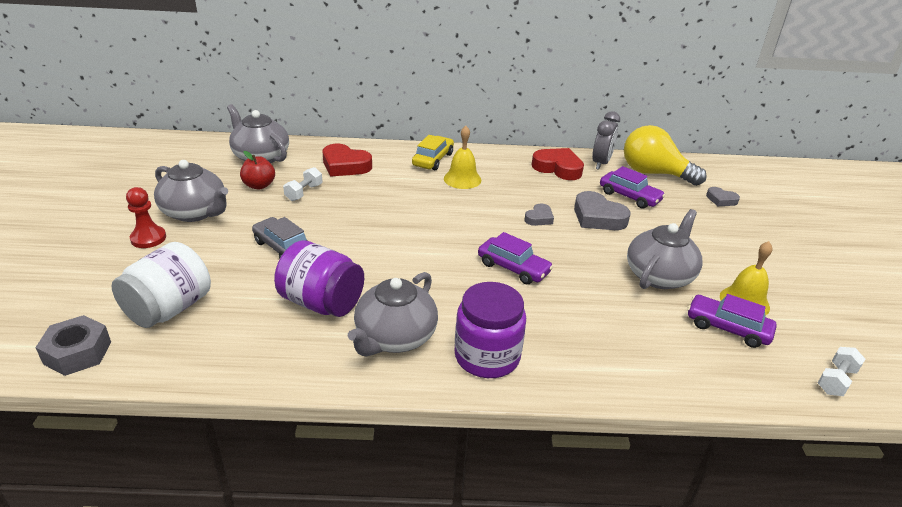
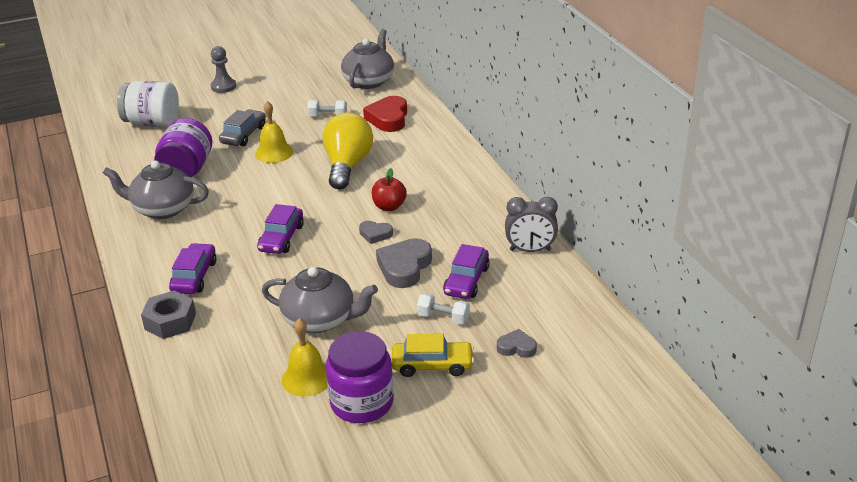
camera: 70 degrees right, 0 degrees up
grey nut [35,315,111,376] -> grey nut moved to [141,290,196,339]
red pawn [126,187,166,248] -> grey pawn [211,46,236,93]
grey teapot [154,160,228,222] -> none
red apple [240,151,275,189] -> red apple moved to [372,168,407,211]
yellow car [412,135,454,170] -> yellow car moved to [391,333,474,377]
yellow bell [444,126,481,189] -> yellow bell moved to [255,101,293,163]
purple jar [455,282,526,378] -> purple jar moved to [326,331,394,423]
red heart [532,148,584,180] -> none
yellow light bulb [624,125,706,186] -> yellow light bulb moved to [323,112,373,190]
purple car [687,294,777,348] -> purple car moved to [169,243,217,294]
grey heart [706,187,740,206] -> grey heart turned 90 degrees clockwise [497,329,537,358]
white dumbbell [818,347,865,396] -> white dumbbell moved to [417,293,470,324]

